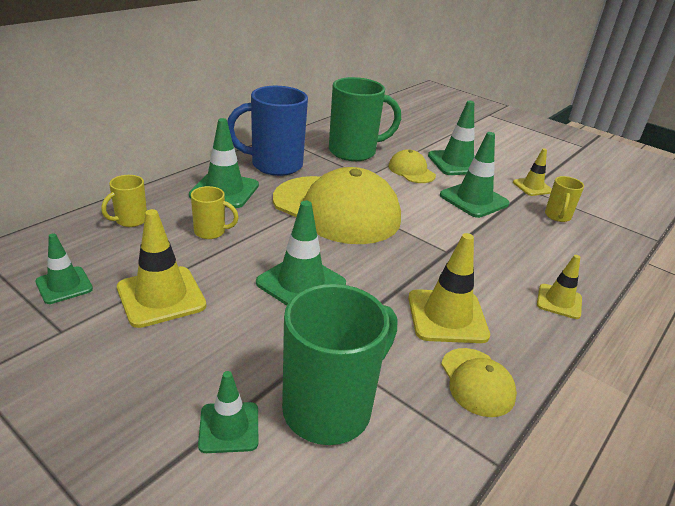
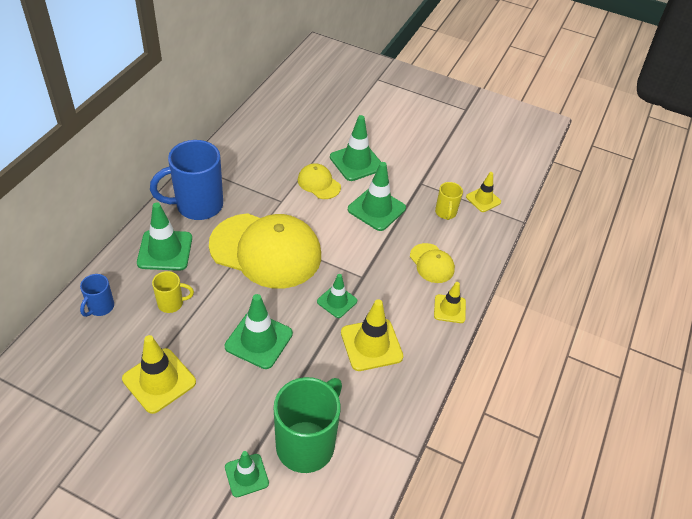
camera: 15 degrees left, 15 degrees up
green traffic cone [35,233,93,304] -> green traffic cone moved to [317,274,357,318]
yellow mug [101,175,147,227] -> blue mug [80,274,114,317]
green mug [329,77,401,161] -> none
yellow cap [441,348,517,417] -> yellow cap moved to [410,243,455,283]
yellow traffic cone [513,148,552,196] -> yellow traffic cone moved to [466,172,501,212]

